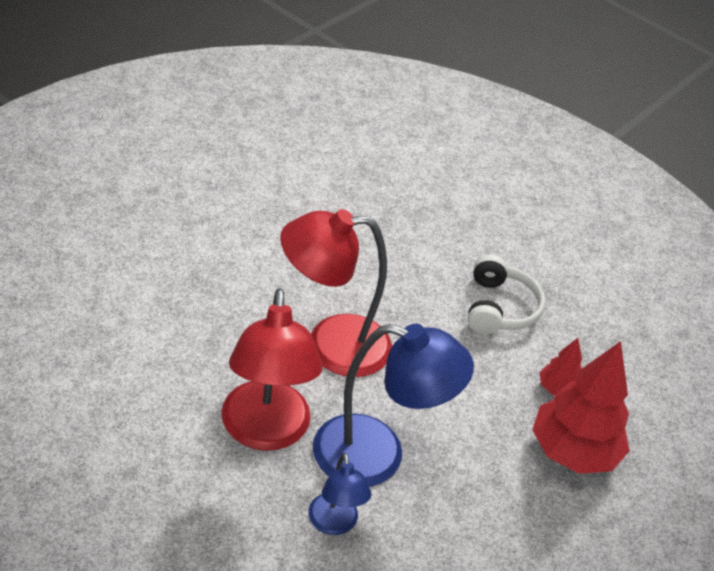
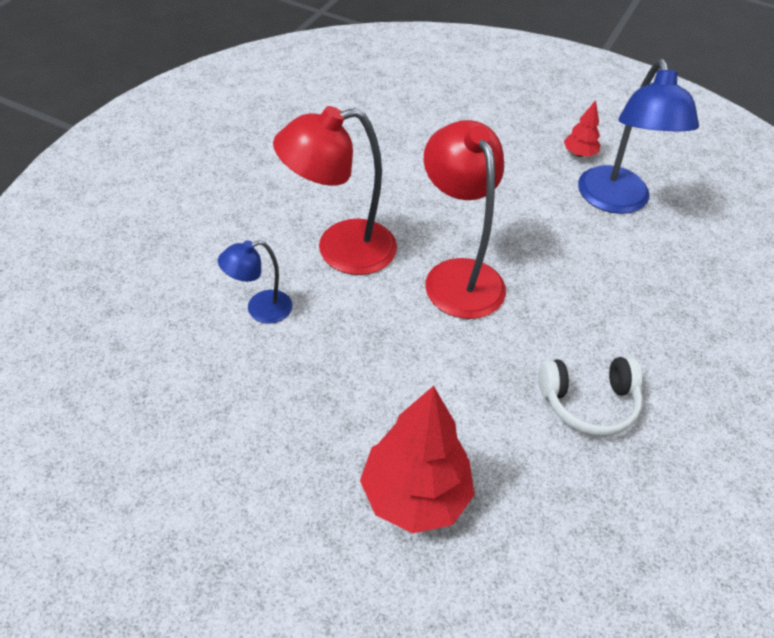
camera: 80 degrees right, 5 degrees up
blue lamp [313,324,474,487] -> blue lamp moved to [578,59,699,214]
red tree [539,338,582,396] -> red tree moved to [564,100,600,157]

